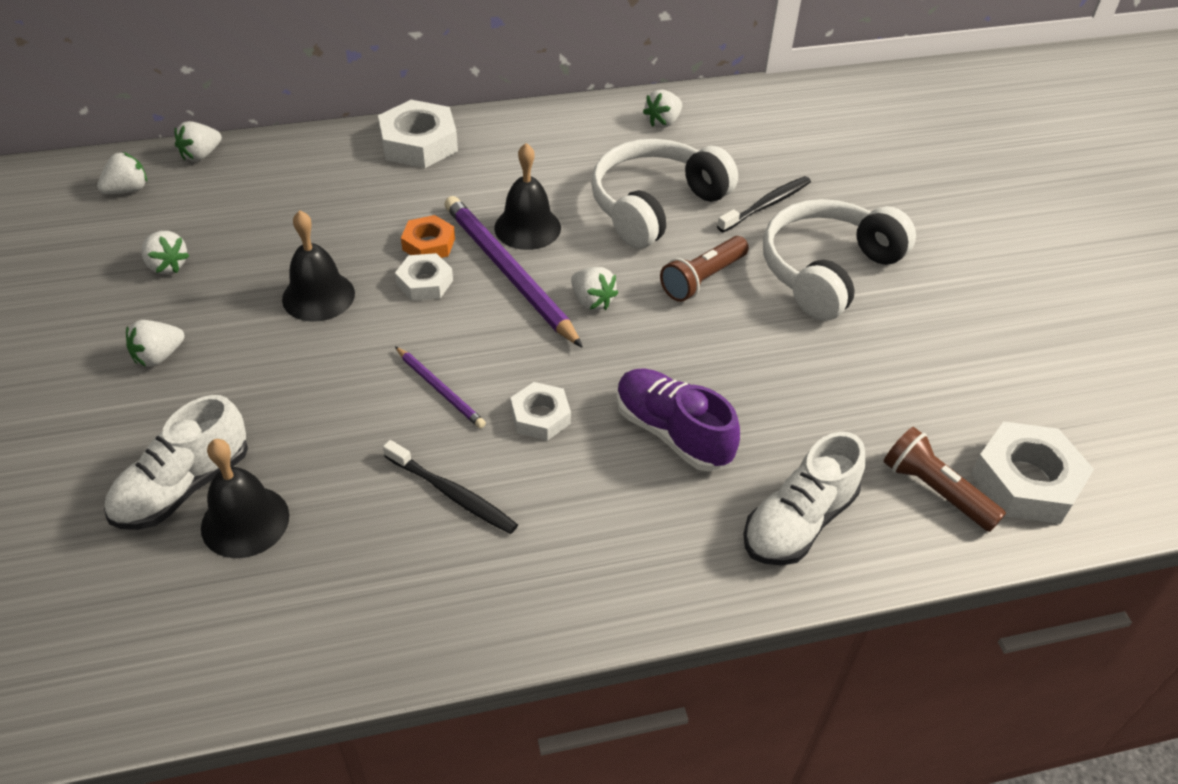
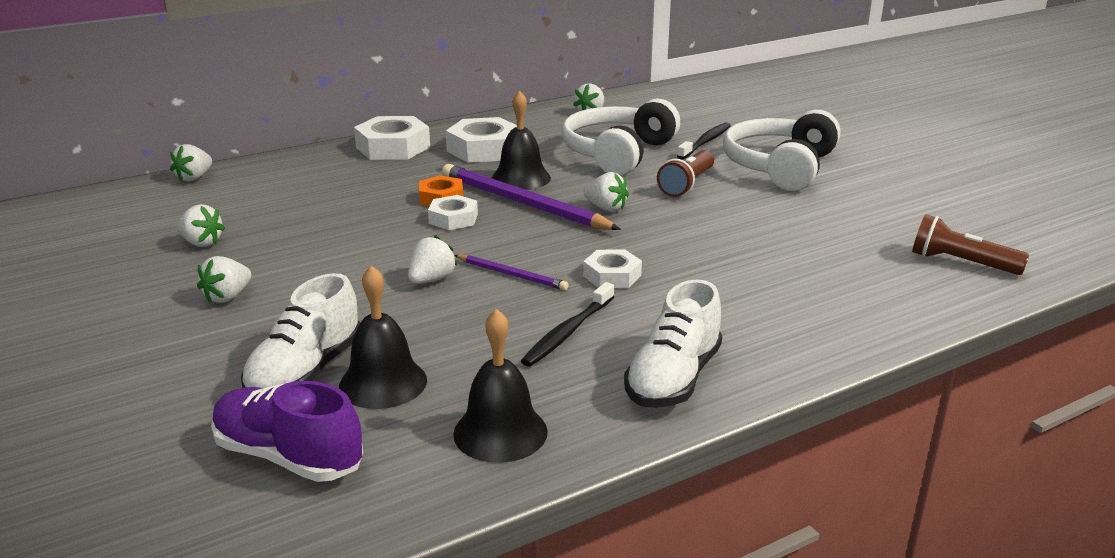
camera: 15 degrees left, 20 degrees down
white strawberry [97,152,147,194] -> white strawberry moved to [408,235,457,284]
black bell [282,210,355,322] -> black bell moved to [453,309,548,463]
black toothbrush [383,440,518,534] -> black toothbrush turned 105 degrees clockwise [521,282,614,367]
purple shoe [616,368,740,471] -> purple shoe moved to [211,381,363,482]
white shoe [743,432,865,566] -> white shoe moved to [624,280,722,408]
white nut [971,421,1094,524] -> white nut moved to [446,117,517,163]

